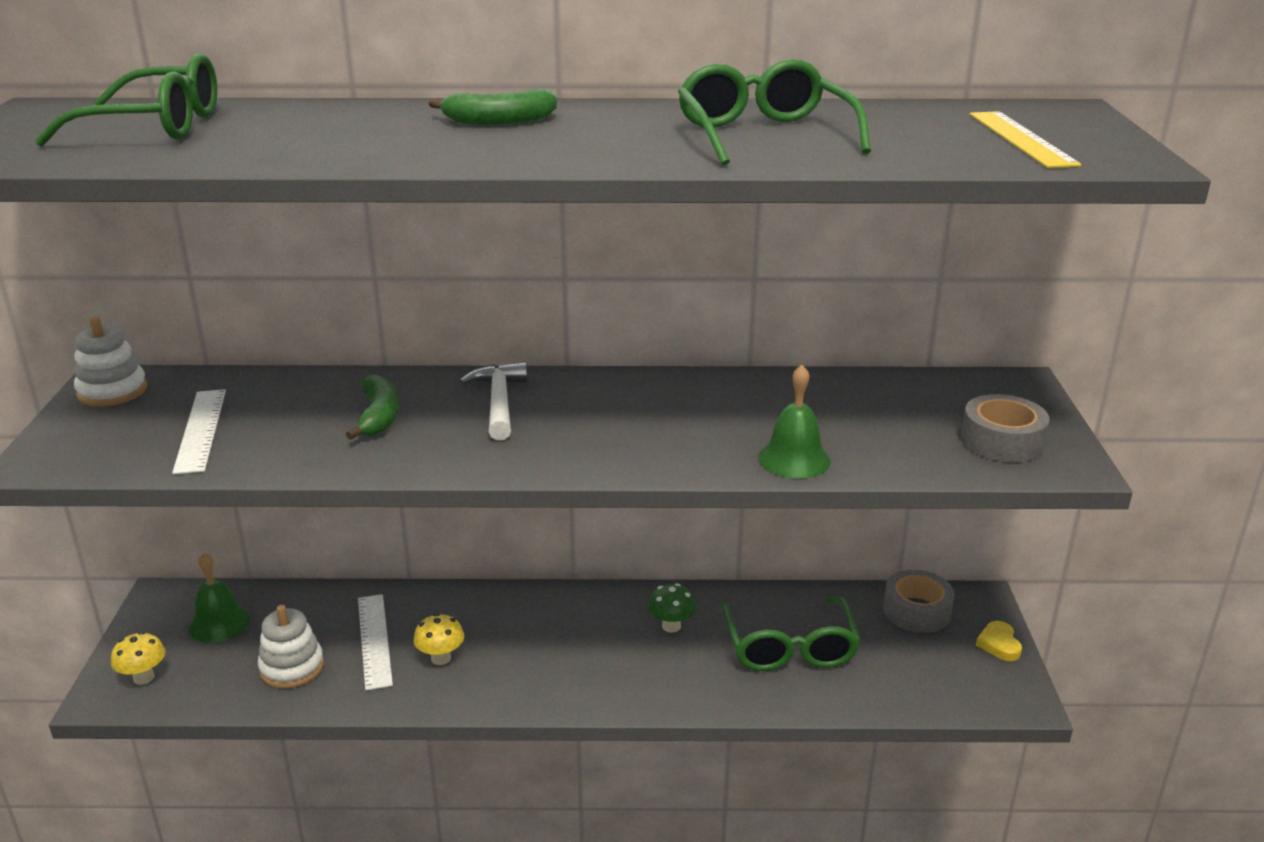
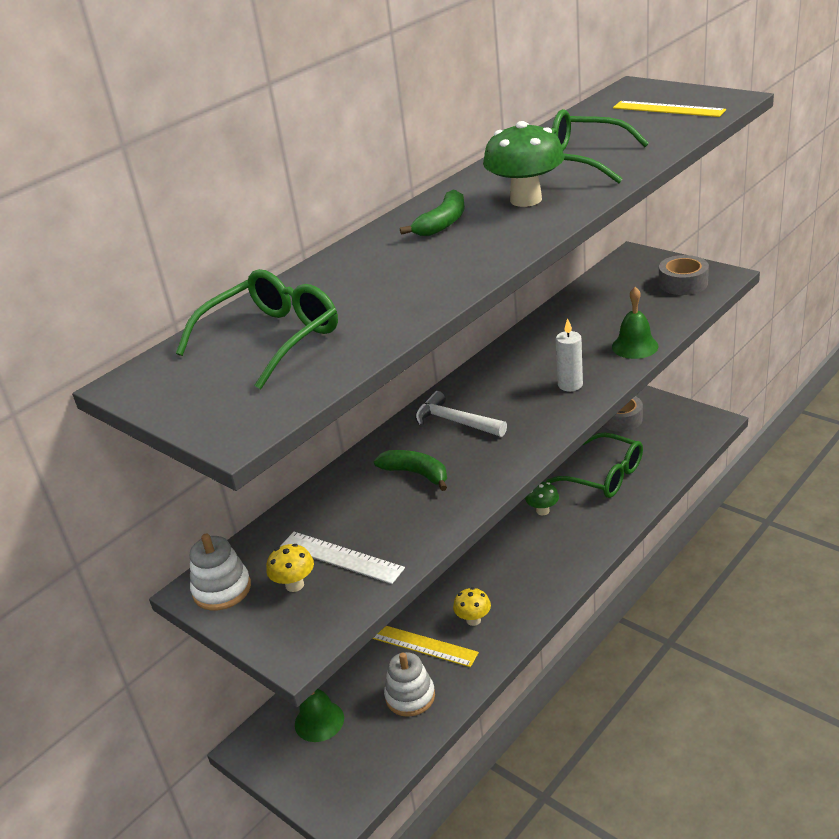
camera: 45 degrees left, 5 degrees up
yellow mushroom [111,632,165,685] -> yellow mushroom moved to [266,544,314,592]
white ruler [358,594,393,690] -> yellow ruler [372,626,479,667]
yellow heart [976,621,1022,661] -> none
none -> green mushroom [483,121,565,207]
none -> white candle [556,318,583,391]

